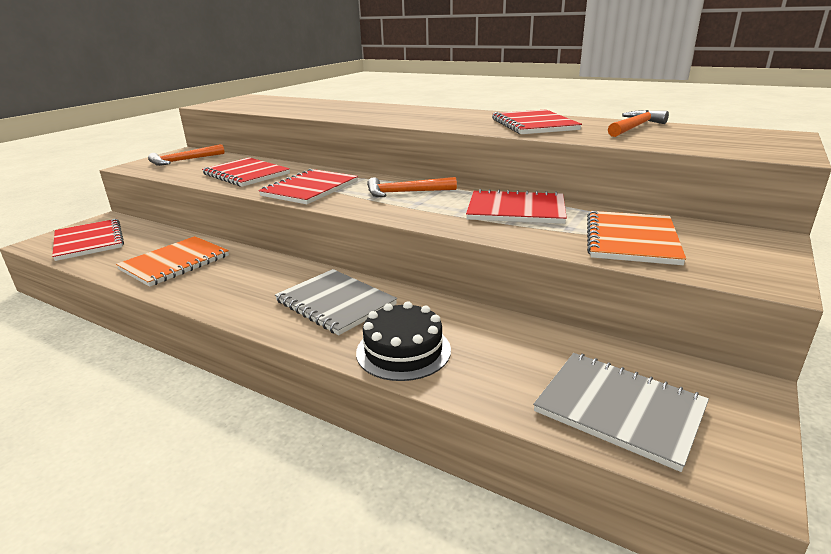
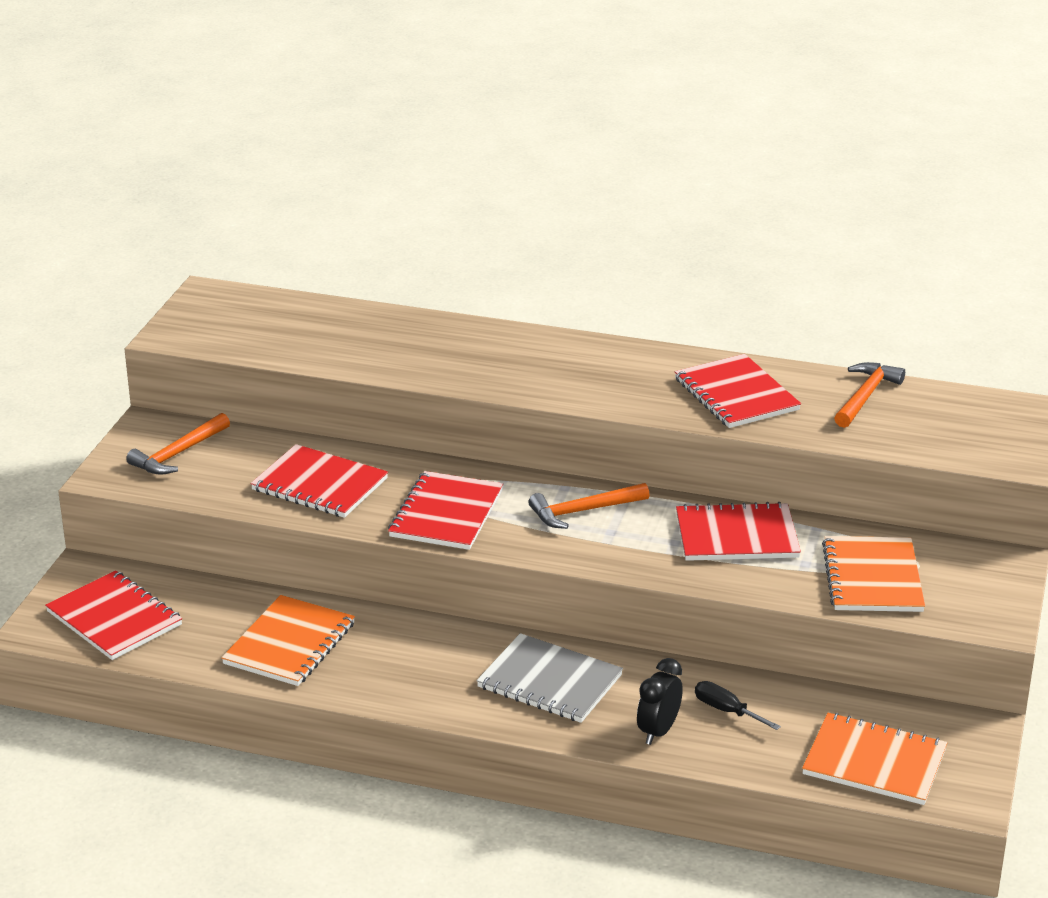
camera: 15 degrees left, 5 degrees up
black cake [356,301,451,381] -> black clock [637,658,683,745]
grey notebook [533,353,709,472] -> orange notebook [802,713,947,805]
none -> black screwdriver [695,681,781,730]

